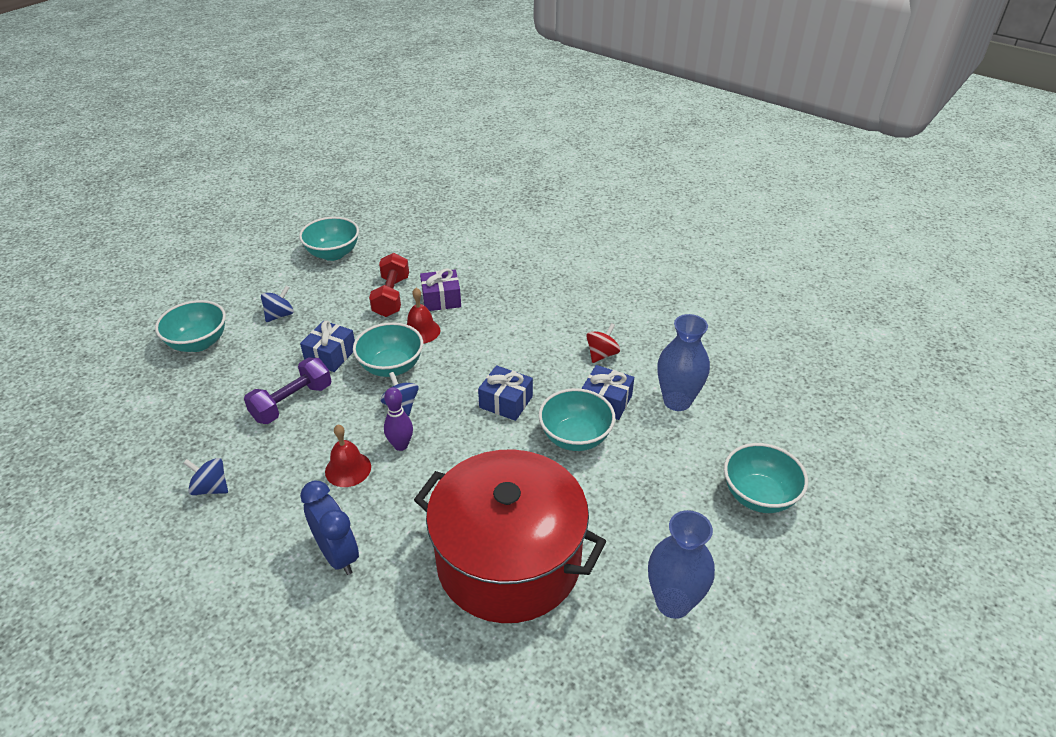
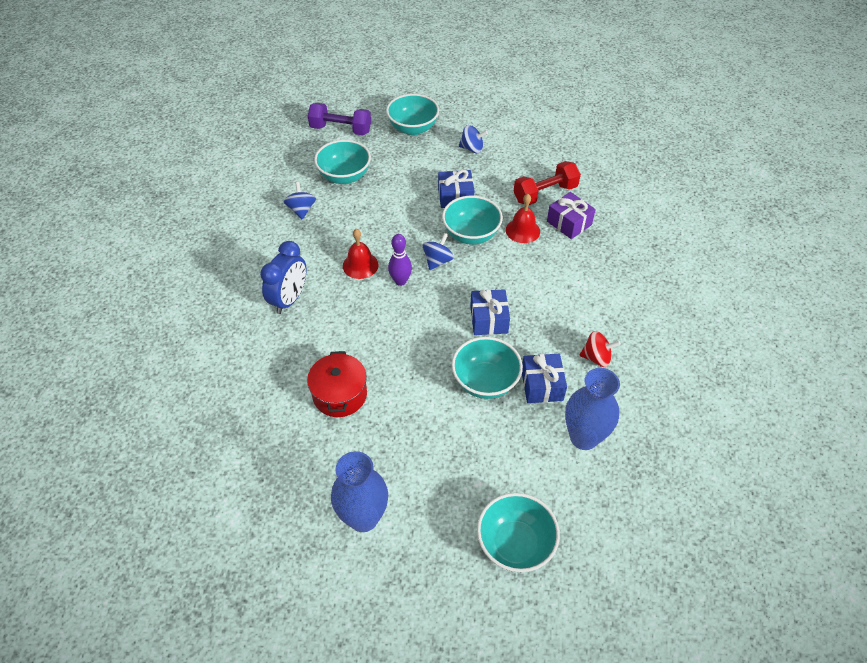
camera: 60 degrees right, 10 degrees up
purple dumbbell [244,357,332,424] -> purple dumbbell moved to [308,103,371,135]
turquoise bowl [299,217,359,261] -> turquoise bowl moved to [314,140,371,184]
red pot [414,449,606,623] -> red pot [307,351,367,417], size x0.47

